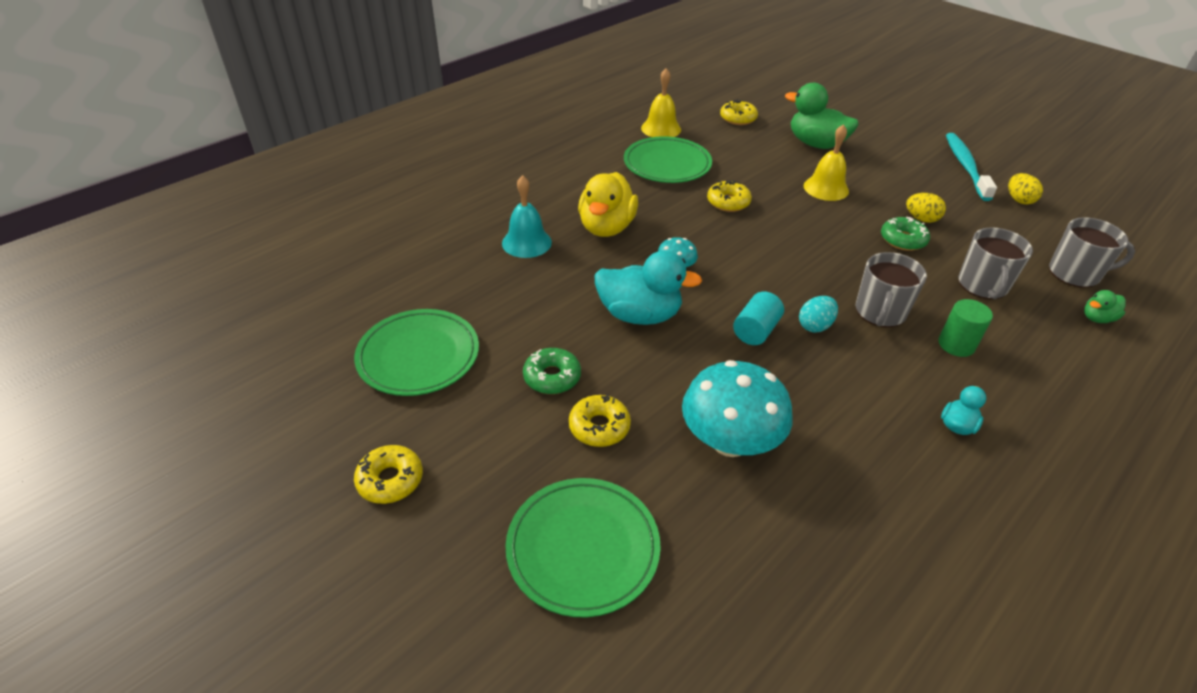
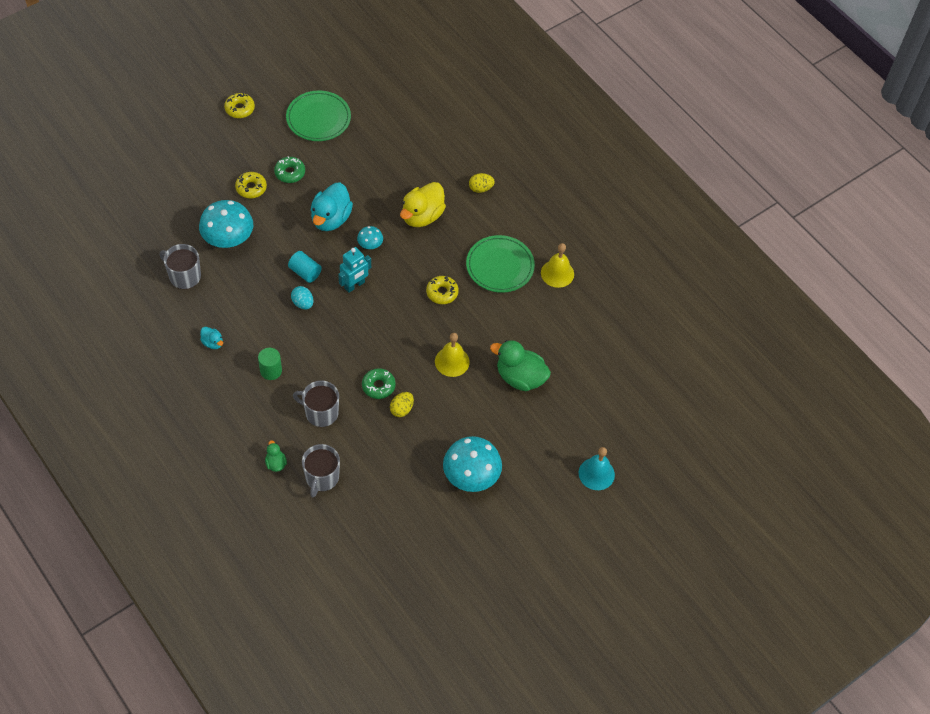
camera: 95 degrees right, 15 degrees up
turquoise bell [502,175,552,258] -> turquoise bell moved to [579,447,615,490]
green plate [505,478,661,617] -> none
yellow duck [578,172,638,237] -> yellow duck turned 75 degrees counterclockwise [400,182,446,227]
yellow donut [720,99,758,125] -> none
green duck [785,83,858,149] -> green duck turned 105 degrees counterclockwise [490,340,551,391]
grey mug [856,252,927,327] -> grey mug moved to [160,244,201,289]
turquoise toothbrush [946,133,997,201] -> turquoise mushroom [443,436,502,492]
yellow egg [1008,173,1043,205] -> yellow egg moved to [469,173,495,193]
none -> turquoise robot [338,247,371,293]

